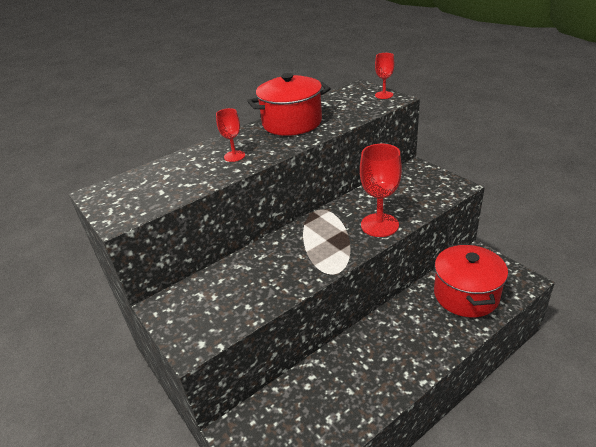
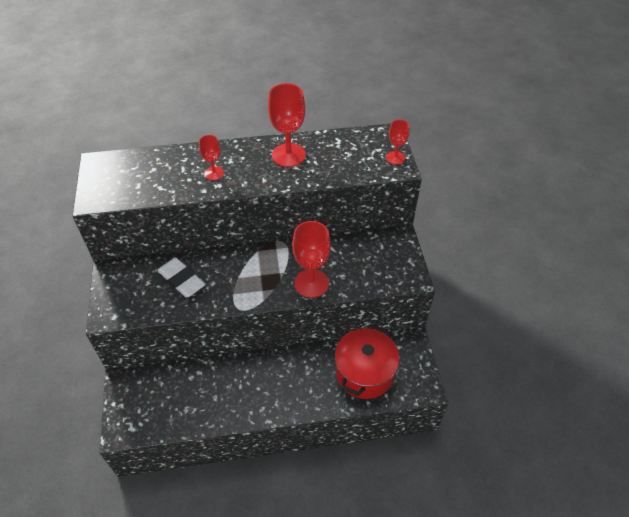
camera: 25 degrees right, 15 degrees up
red pot [247,73,331,136] -> red goblet [268,83,306,167]
none -> white eraser [157,257,205,298]

